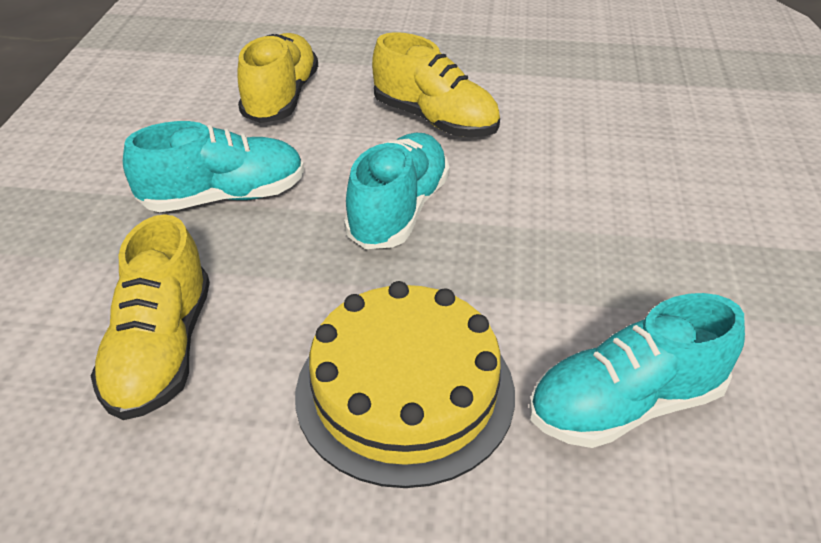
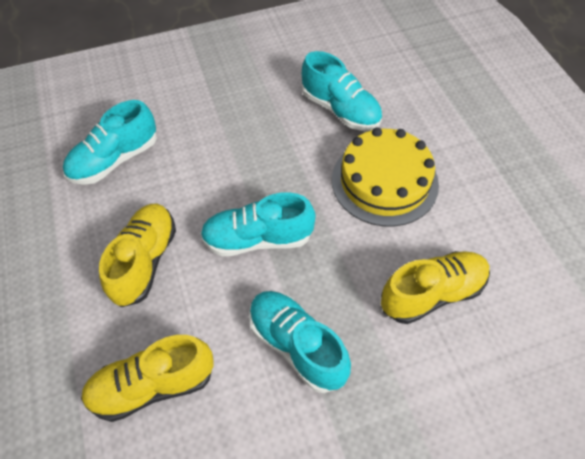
camera: 115 degrees left, 15 degrees up
none -> turquoise shoe [63,100,157,185]

